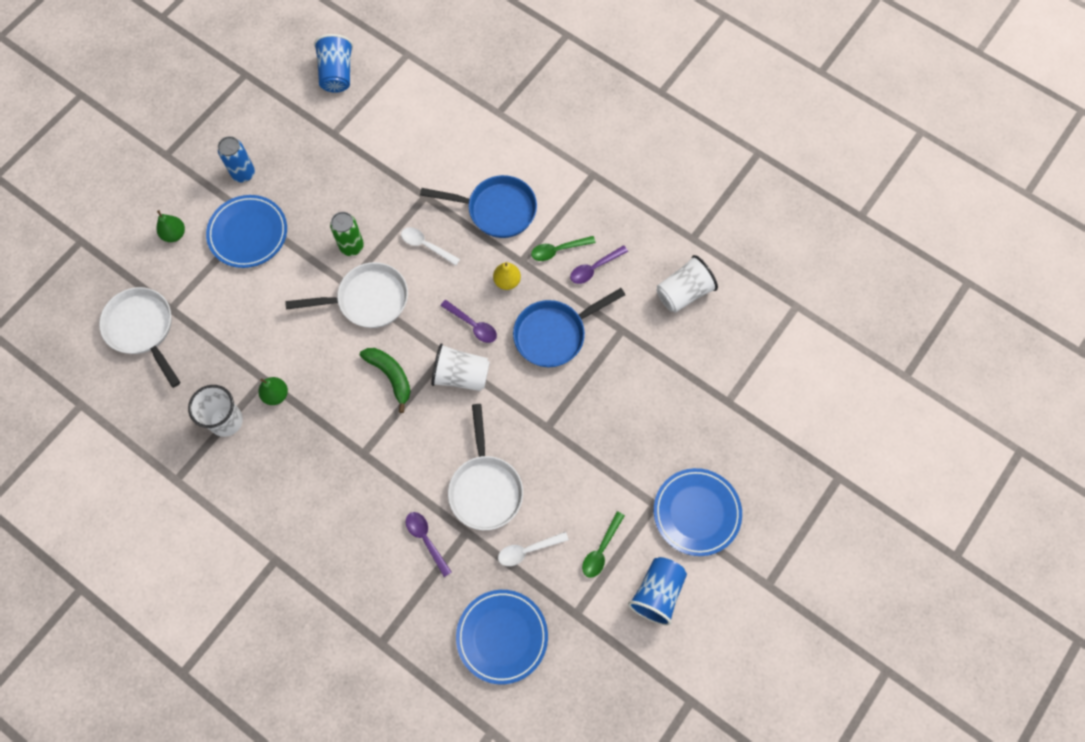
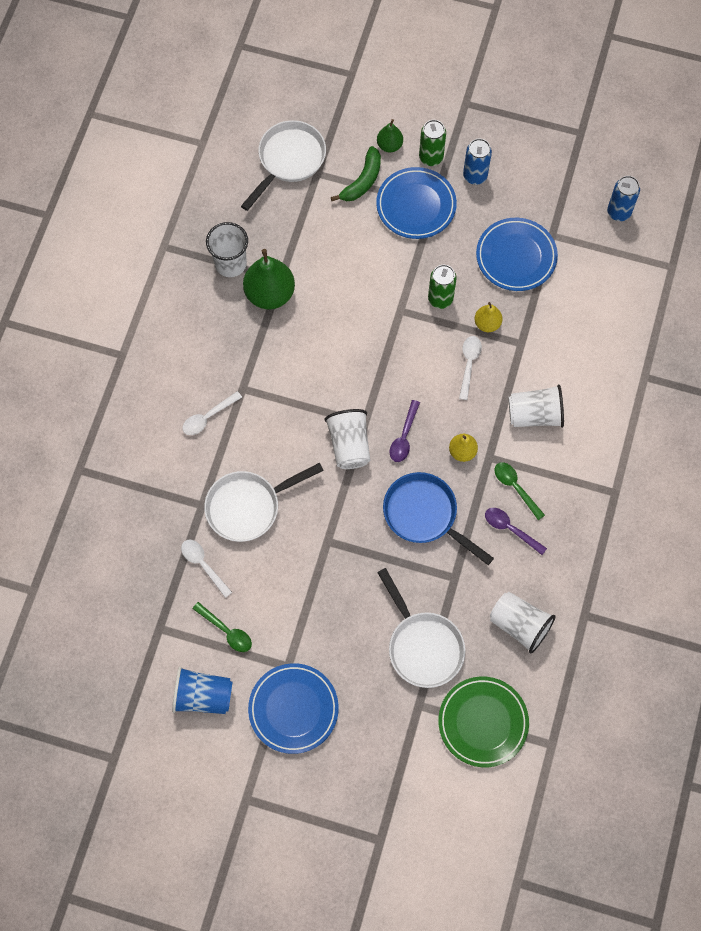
camera: 70 degrees right, 0 degrees up
green pear [258,377,288,405] -> green pear [243,249,295,309], size x1.86
white pan [285,262,408,328] -> white pan moved to [377,568,465,688]
blue cup [314,34,353,93] -> blue can [607,176,640,221]
green banana [360,348,411,413] -> green banana moved to [331,146,381,201]
purple spoon [406,512,452,577] -> none
blue pan [420,175,537,238] -> white cup [509,384,564,428]
blue plate [456,590,548,684] -> blue plate moved to [476,218,558,291]
green spoon [582,511,625,578] -> green spoon turned 150 degrees counterclockwise [192,602,252,652]
none -> white spoon [182,391,242,435]
none -> green can [419,120,446,166]
none -> green plate [438,677,529,767]
none -> yellow pear [475,302,502,332]

